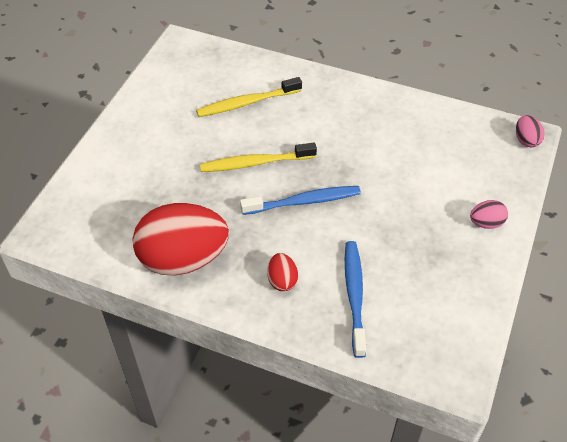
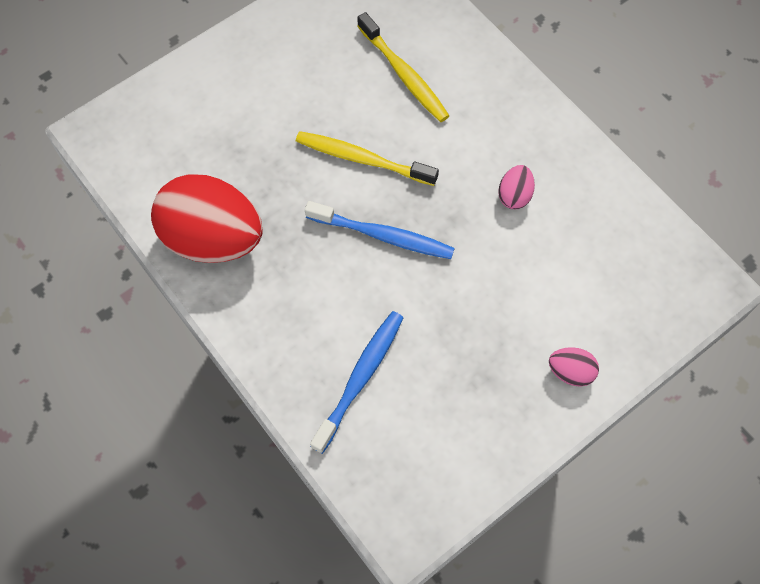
camera: 30 degrees right, 15 degrees up
yellow toothbrush [196,77,302,117] -> yellow toothbrush turned 135 degrees counterclockwise [357,12,449,122]
red egg [268,253,298,291] -> none
pink egg [516,115,545,147] -> pink egg moved to [498,165,535,209]

